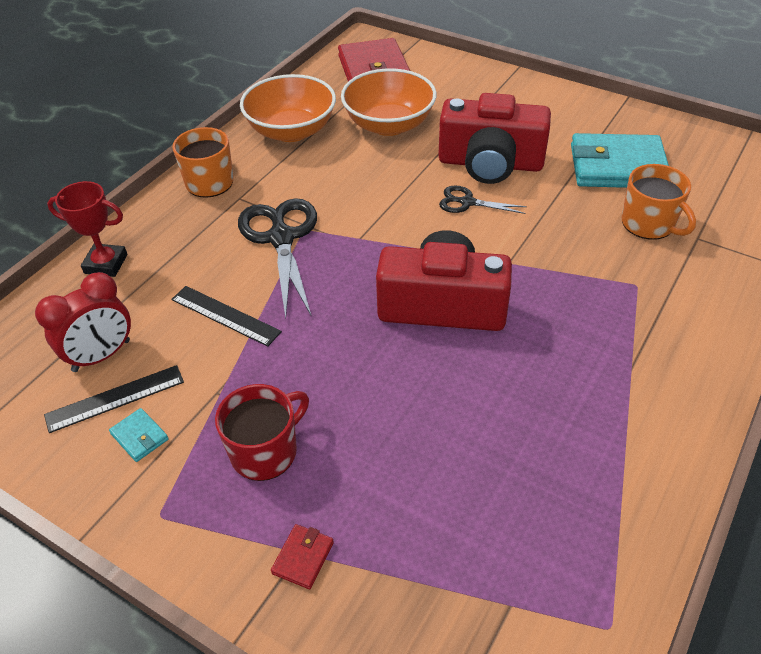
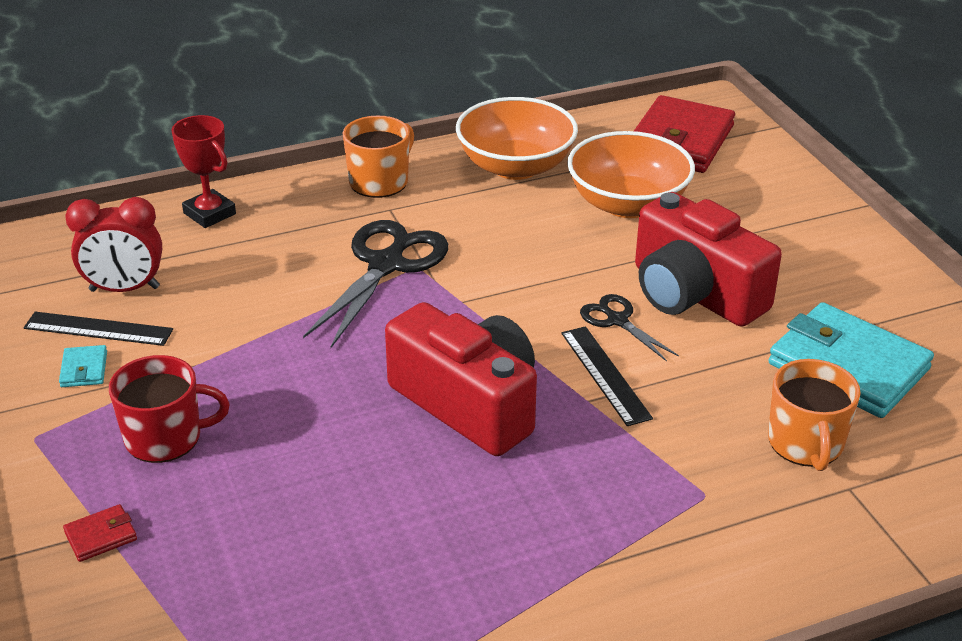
camera: 35 degrees right, 10 degrees down
black ruler [171,286,282,347] -> black ruler moved to [561,326,653,426]

